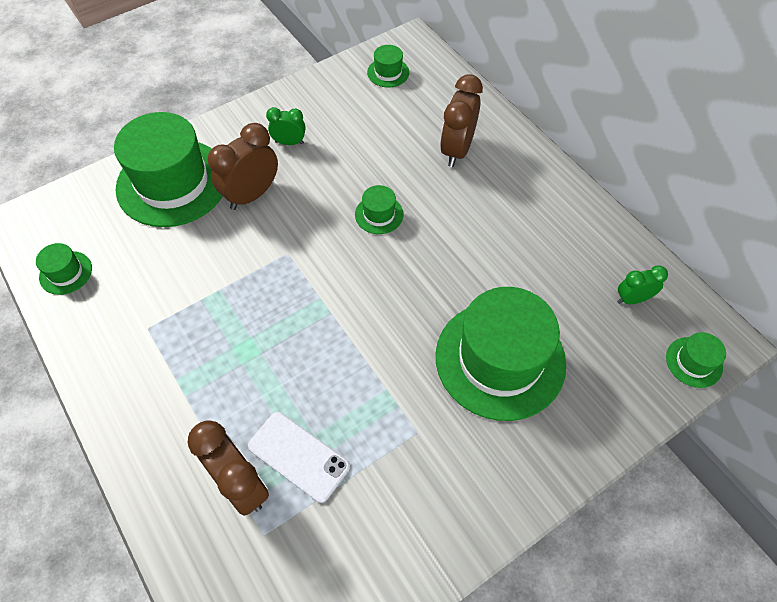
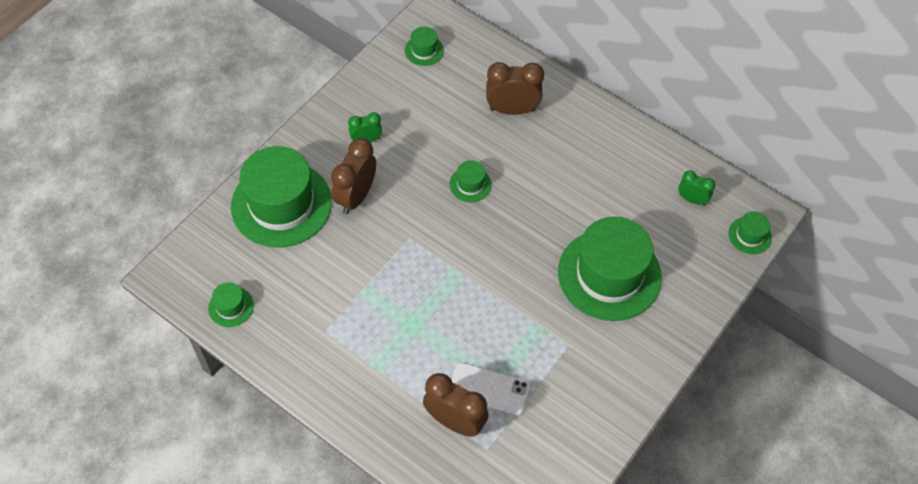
camera: 20 degrees left, 0 degrees up
brown clock [440,74,483,167] -> brown clock turned 90 degrees clockwise [486,62,544,115]
green clock [617,266,668,304] -> green clock turned 60 degrees clockwise [679,170,715,205]

